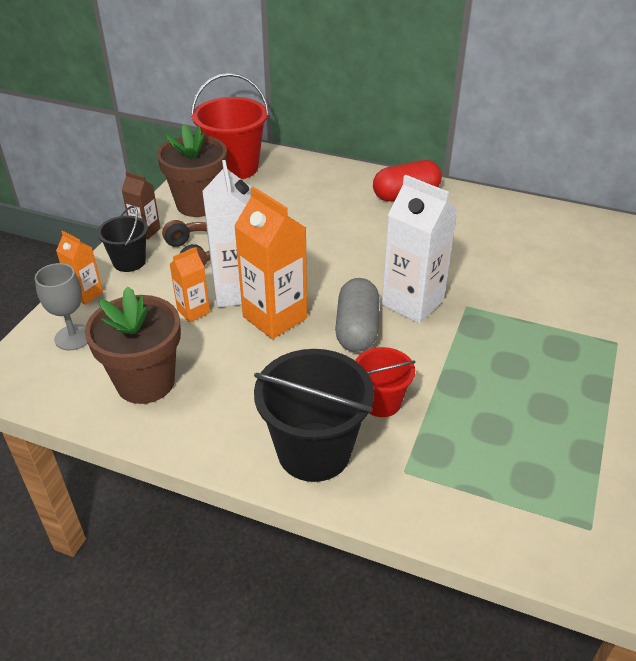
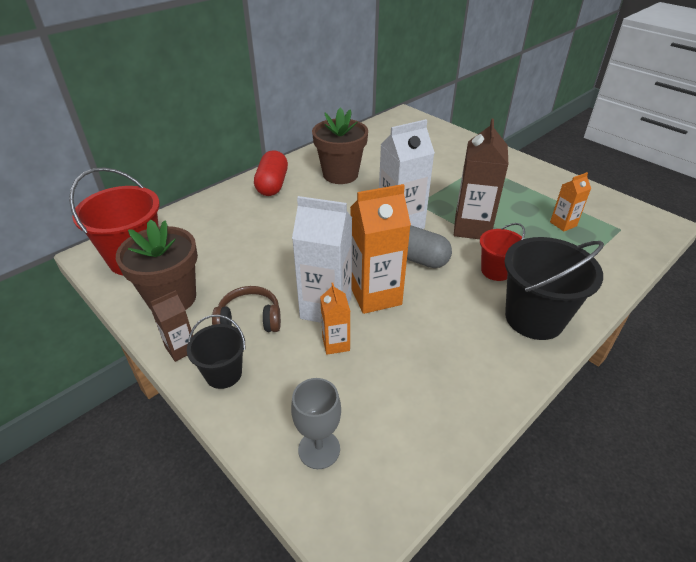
camera: 65 degrees left, 0 degrees up
orange carton [56,231,103,305] -> orange carton moved to [550,172,591,232]
brown flower pot [85,286,181,404] -> brown flower pot moved to [312,107,368,184]
none -> brown carton [454,119,509,239]

